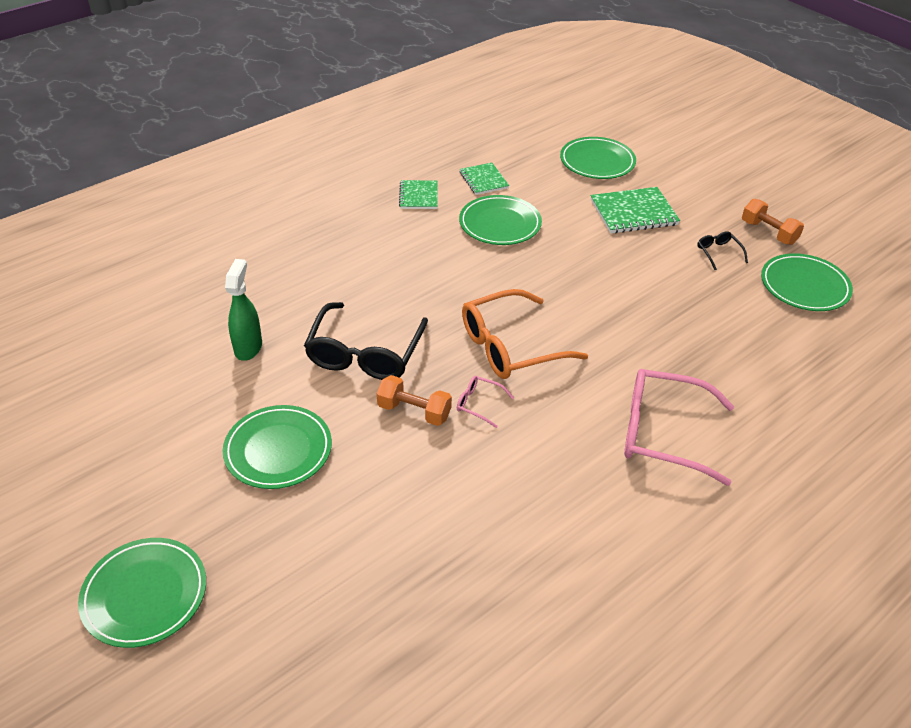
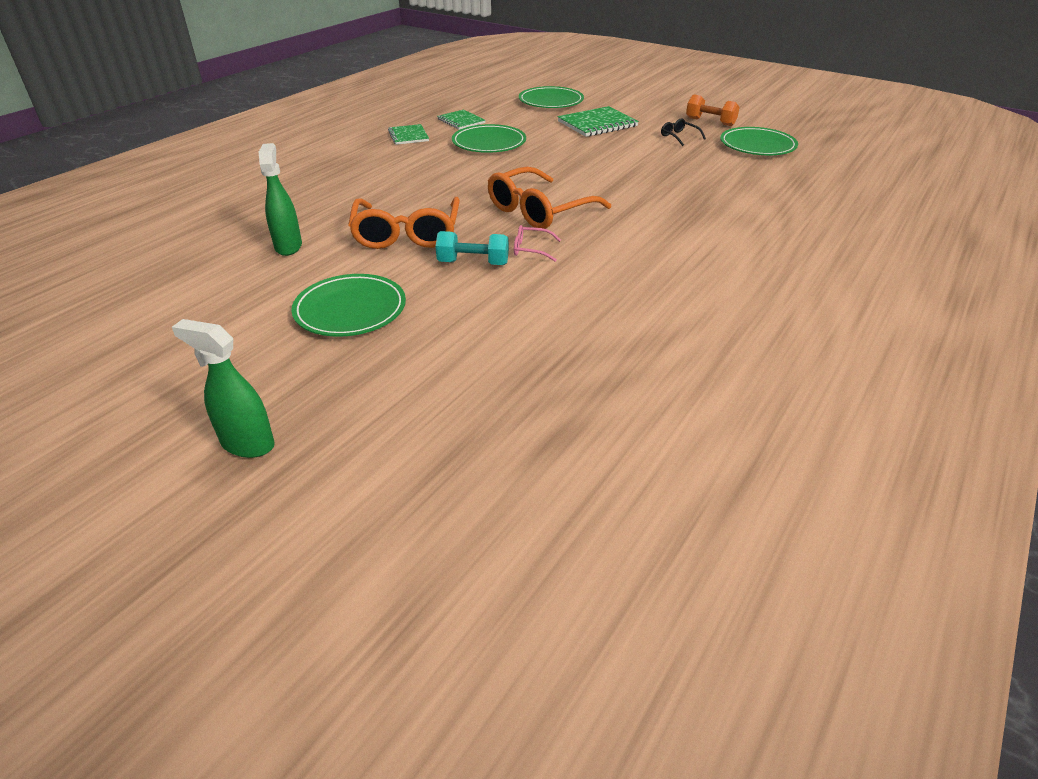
camera: 15 degrees left, 5 degrees down
green plate [78,538,206,648] -> green spray bottle [172,319,275,458]
black glasses [304,302,428,380] -> orange glasses [348,197,460,249]
orange dumbbell [377,375,452,426] -> turquoise dumbbell [436,231,509,265]
pink glasses [624,369,734,486] -> none

